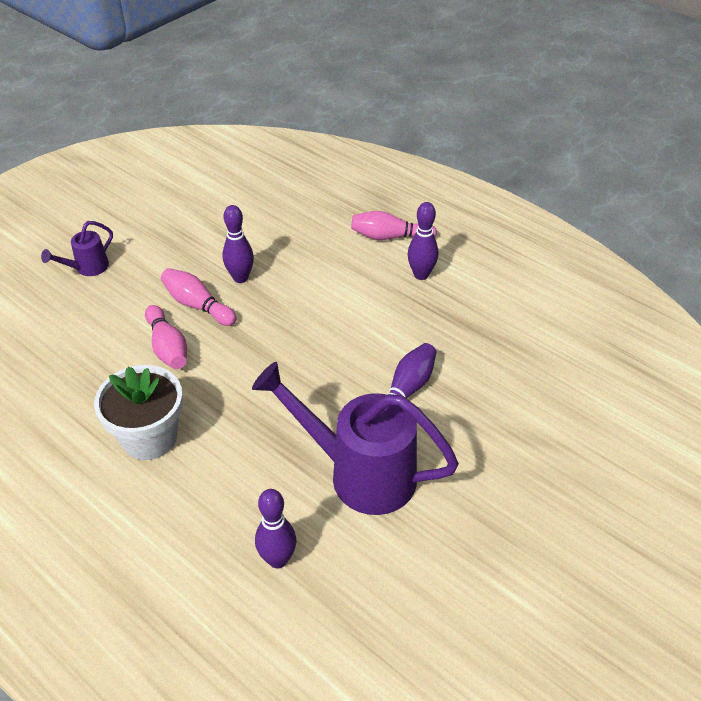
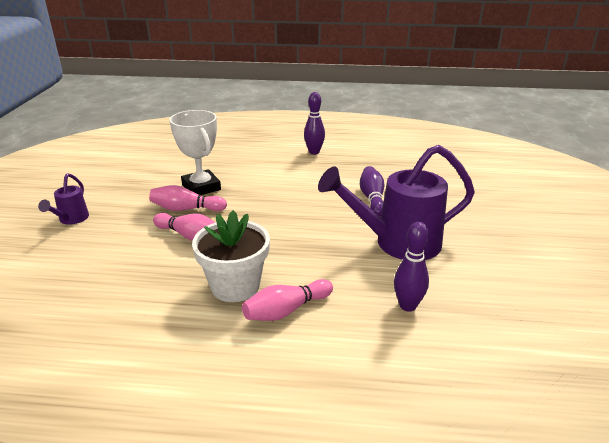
camera: 35 degrees left, 15 degrees down
purple bowling pin [223,205,254,283] -> white trophy [170,110,221,195]
pink bowling pin [351,211,437,240] -> pink bowling pin moved to [242,279,333,321]

